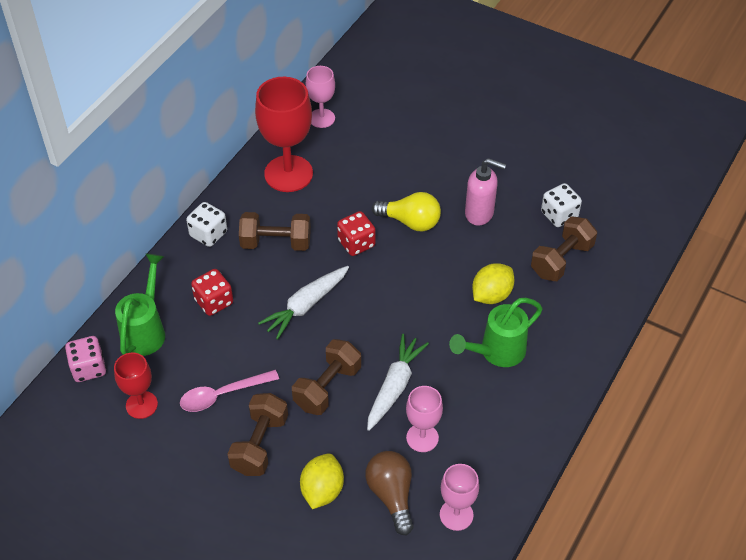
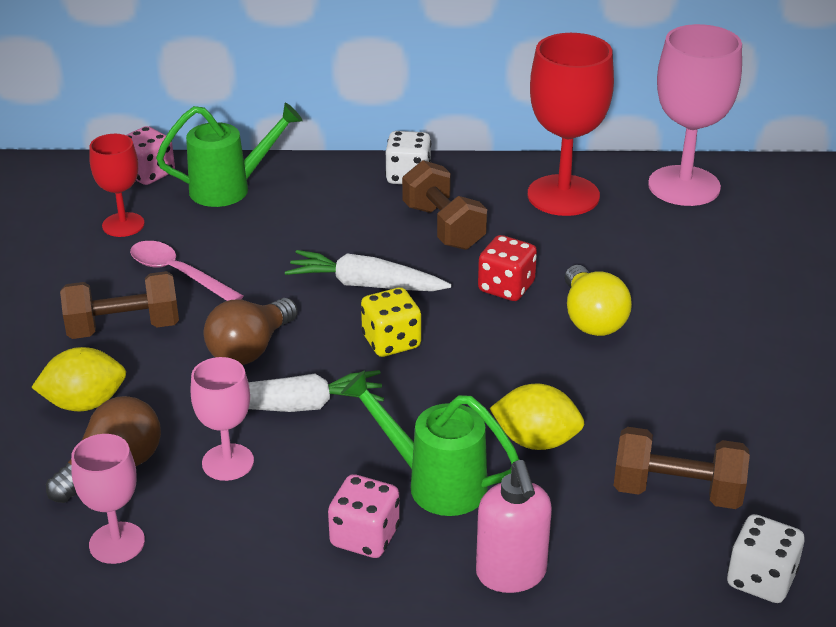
camera: 60 degrees right, 15 degrees down
red dice [191,269,233,316] -> none
brown dumbbell [292,339,361,415] -> brown light bulb [204,298,298,365]
pink goblet [306,66,335,128] -> pink goblet [648,24,742,206], size x1.78
pink soap dispenser [465,158,506,226] -> pink soap dispenser moved to [476,460,552,593]
white dice [541,183,582,227] -> white dice moved to [727,514,804,603]
none -> pink dice [328,474,400,558]
none -> yellow dice [361,287,421,357]

